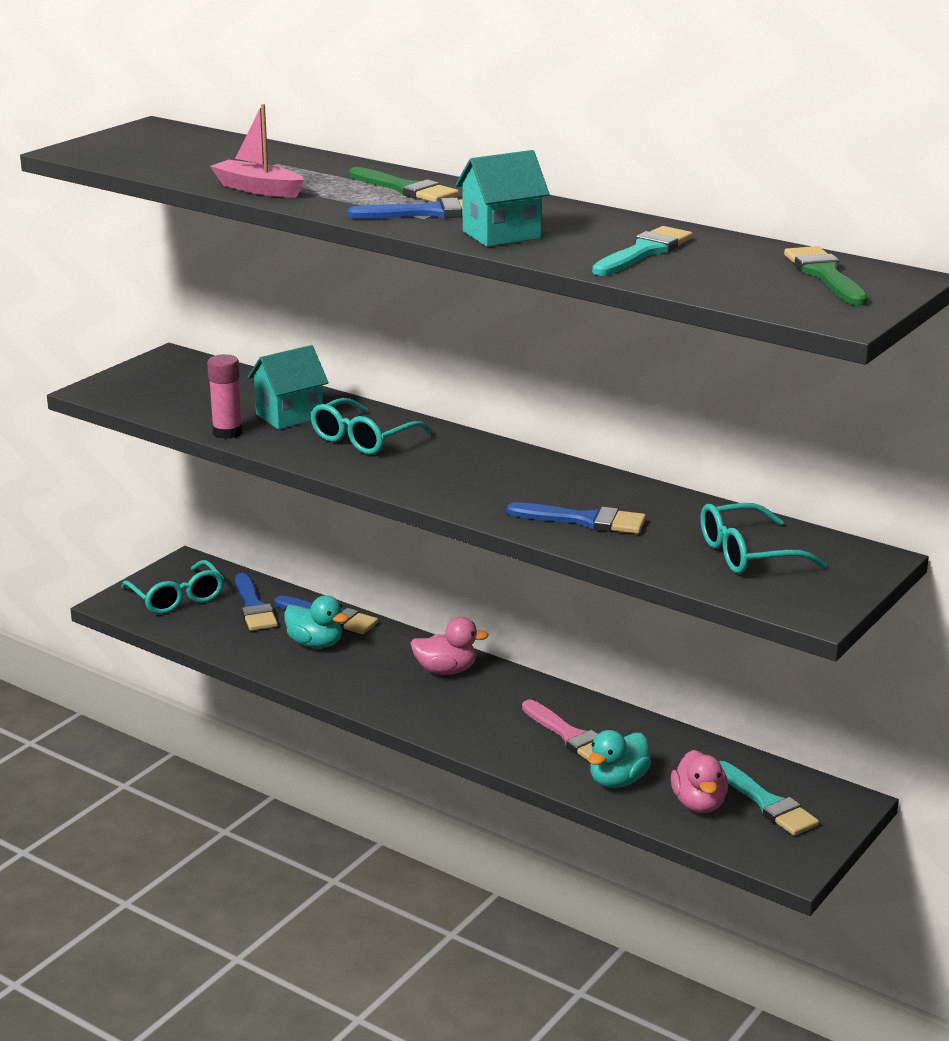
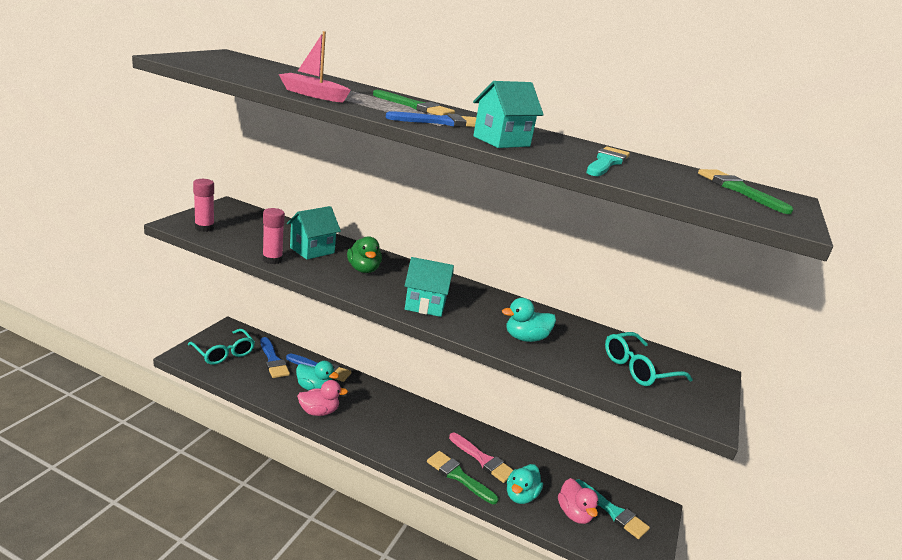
camera: 15 degrees left, 0 degrees up
turquoise glasses [310,398,432,455] -> green duck [347,236,382,273]
pink duck [410,617,489,675] -> pink duck moved to [297,380,348,416]
blue brush [507,502,646,534] -> turquoise duck [502,298,556,342]
none -> pink glue stick [193,179,215,232]
none -> turquoise house [405,257,454,317]
none -> green brush [427,451,498,504]

